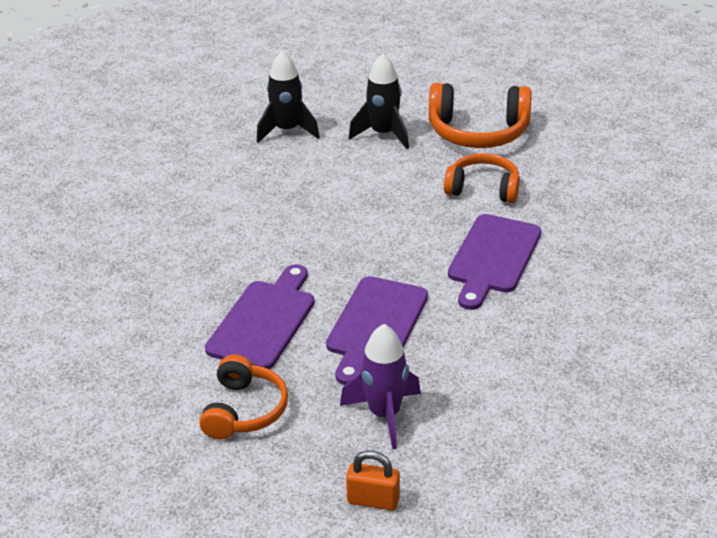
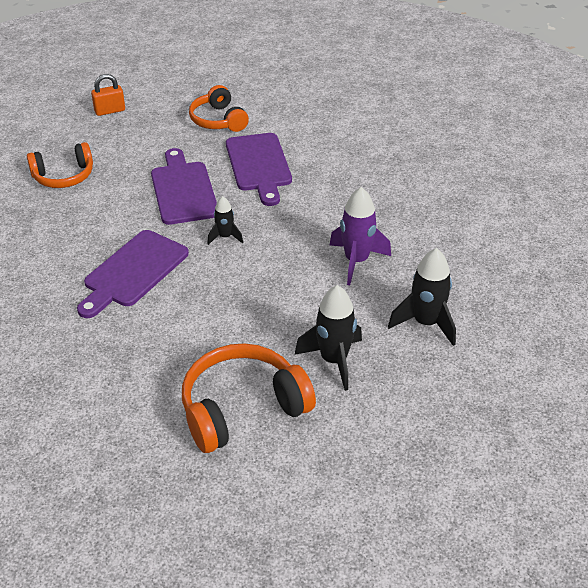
camera: 145 degrees right, 5 degrees up
purple rocket [340,324,421,449] -> purple rocket moved to [330,187,391,285]
orange headphones [444,153,520,203] -> orange headphones moved to [27,142,93,188]
purple cutting board [448,214,541,310] -> purple cutting board turned 135 degrees counterclockwise [77,230,189,318]
none -> black rocket [207,196,243,245]

